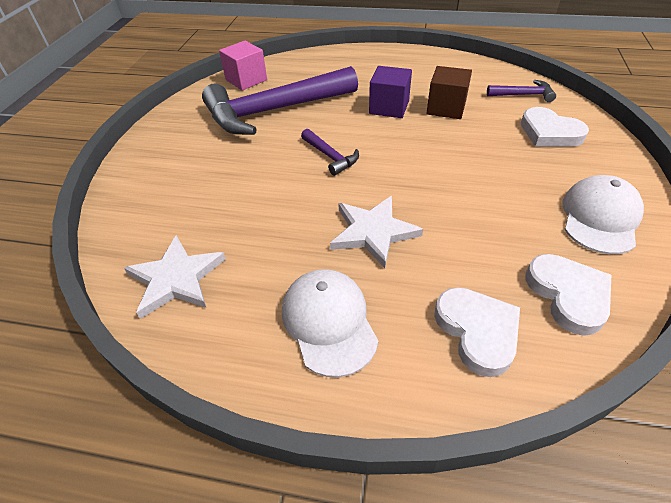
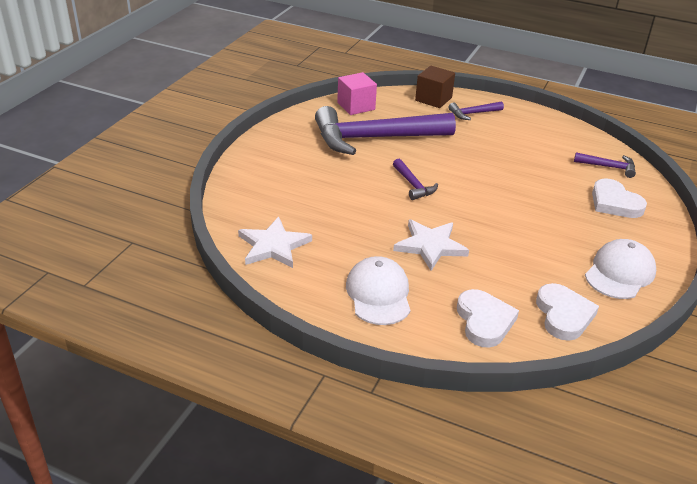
camera: 10 degrees right, 10 degrees down
purple cube [369,66,412,118] -> none
brown cube [426,66,472,119] -> brown cube moved to [415,66,455,108]
none -> purple hammer [448,101,504,120]

